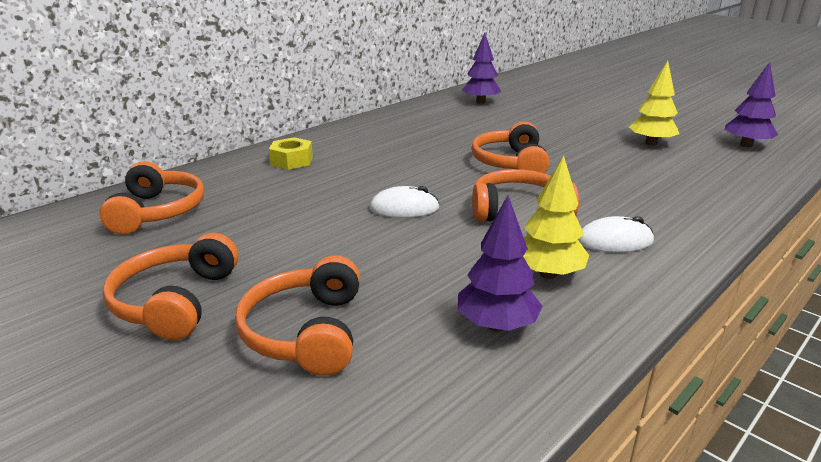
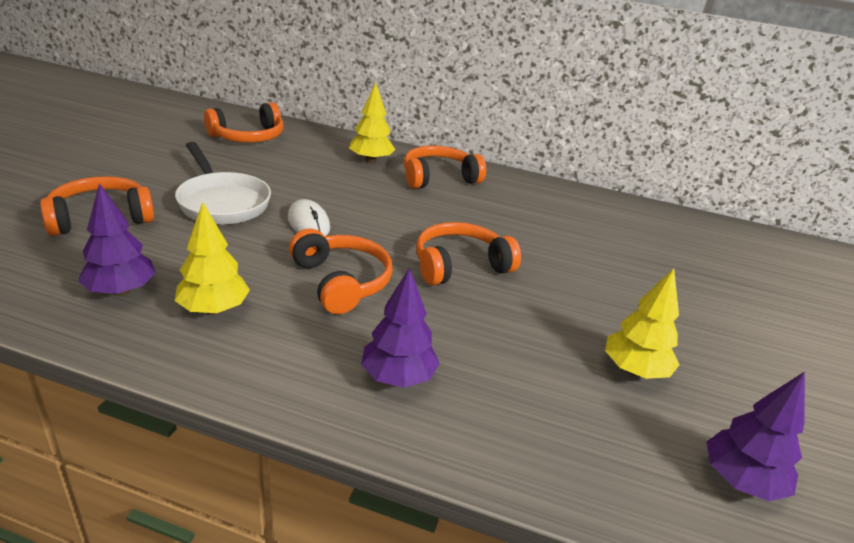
camera: 60 degrees right, 5 degrees up
orange headphones [103,233,238,340] -> orange headphones moved to [404,146,486,189]
yellow nut [269,137,313,170] -> yellow tree [349,82,396,163]
purple tree [462,33,502,104] -> purple tree moved to [361,267,440,388]
white mouse [578,216,654,252] -> none
none -> white pan [175,142,271,225]

